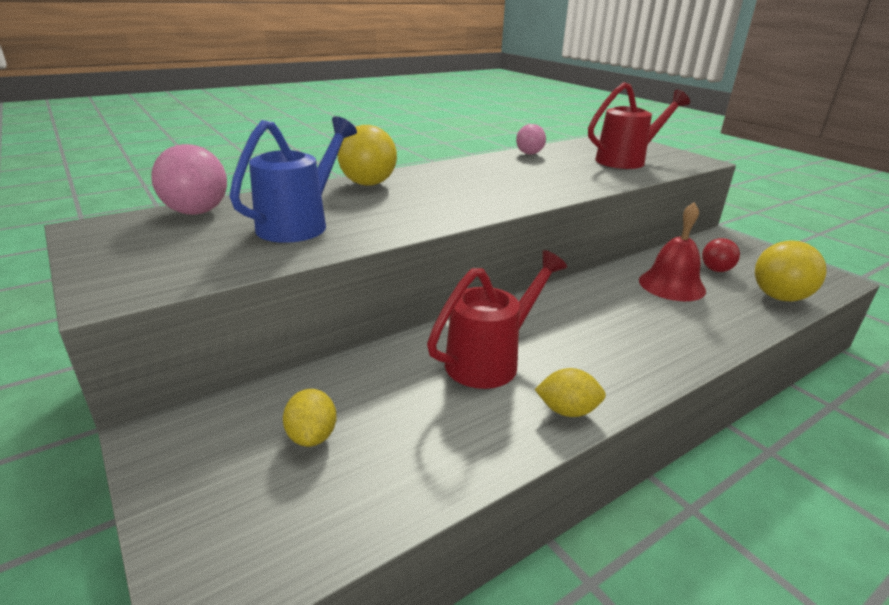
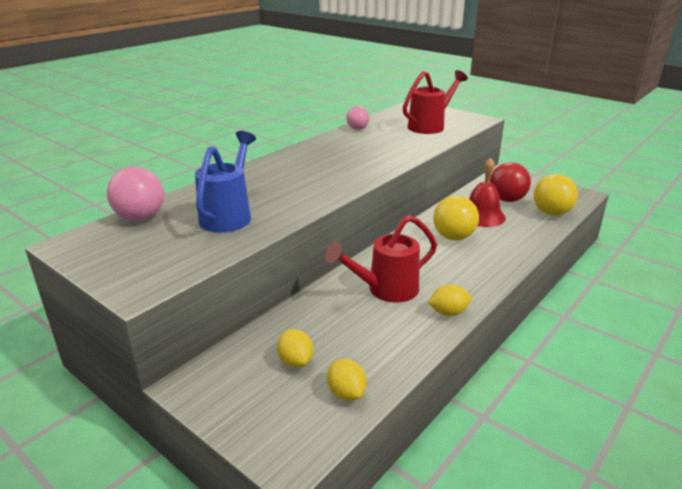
camera: 15 degrees left, 0 degrees up
yellow ball [337,125,397,186] -> yellow ball moved to [433,196,479,240]
red watering can [427,250,567,389] -> red watering can turned 150 degrees counterclockwise [325,215,437,303]
red ball [702,238,740,272] -> red ball [490,162,531,202], size x1.63
none -> yellow lemon [327,359,367,401]

